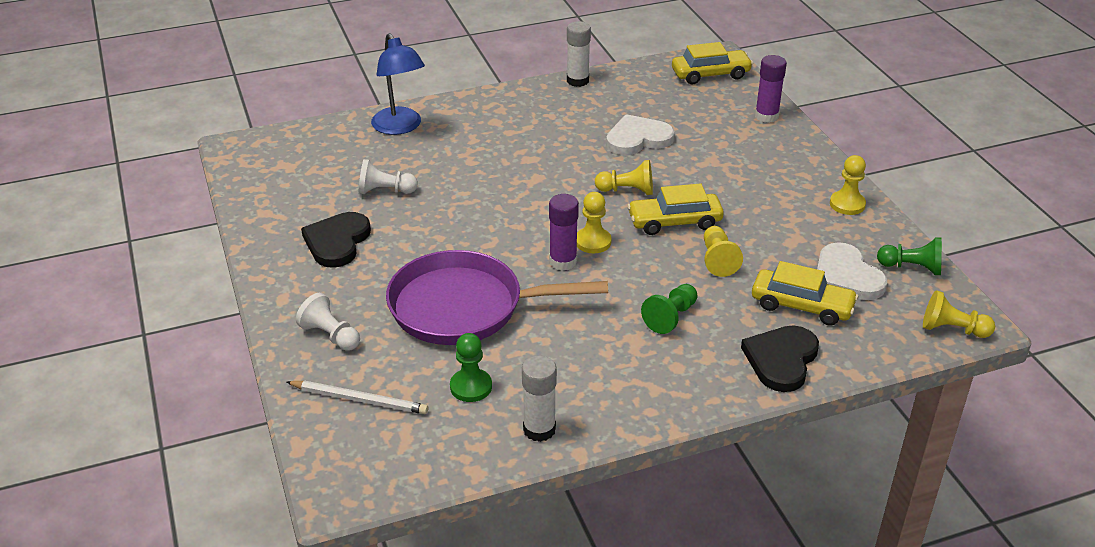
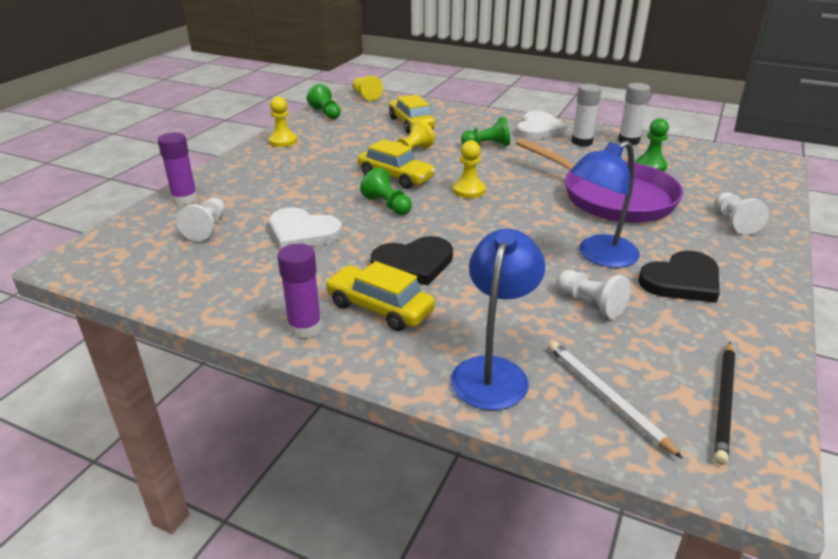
camera: 135 degrees left, 5 degrees down
white pencil [287,381,428,414] -> white pencil moved to [549,341,683,459]
purple glue stick [549,194,579,271] -> purple glue stick moved to [277,243,322,338]
white glue stick [567,21,591,87] -> white glue stick moved to [571,84,601,146]
yellow pawn [595,160,653,195] -> green pawn [360,167,412,215]
yellow car [672,42,753,84] -> yellow car moved to [325,261,435,331]
black heart [741,325,819,392] -> black heart moved to [371,236,453,285]
white heart [817,242,887,300] -> white heart moved to [516,111,567,140]
none -> white pawn [177,198,225,241]
none -> blue lamp [571,141,640,268]
none -> black pencil [714,342,735,465]

